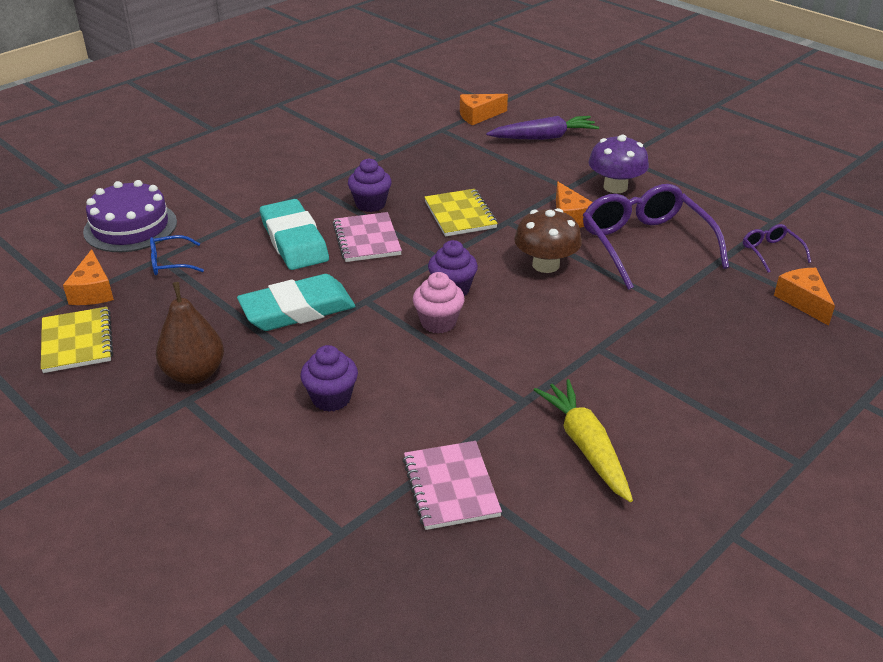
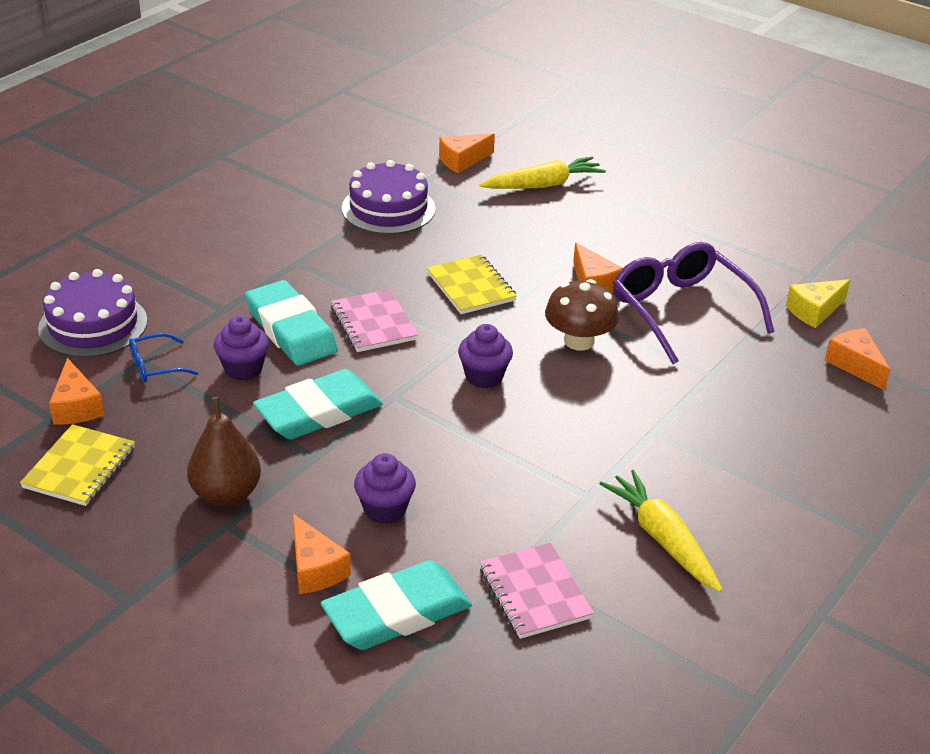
camera: 10 degrees left, 0 degrees up
yellow notebook [41,307,113,373] -> yellow notebook turned 45 degrees clockwise [20,424,135,506]
purple cupcake [348,158,392,212] -> purple cupcake moved to [214,316,269,380]
pink cupcake [413,272,465,333] -> none
purple carrot [486,116,599,140] -> yellow carrot [480,156,606,189]
purple mushroom [588,135,649,193] -> none
purple glasses [743,224,811,273] -> yellow cheese [786,279,850,328]
none -> orange cheese [293,514,351,594]
none -> turquoise eraser [321,560,472,650]
none -> purple cake [342,160,436,234]

